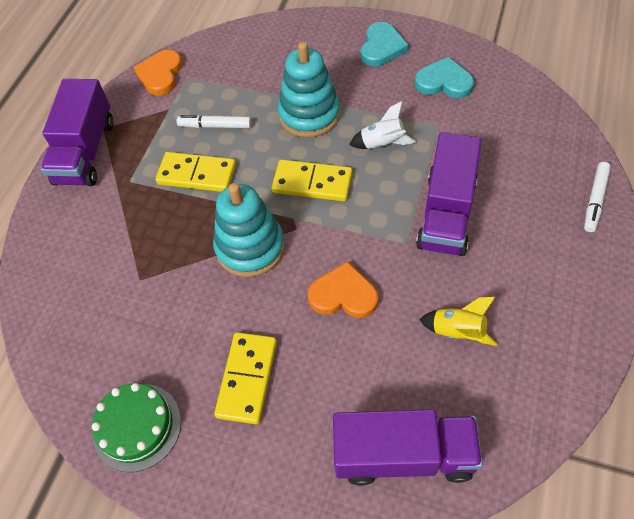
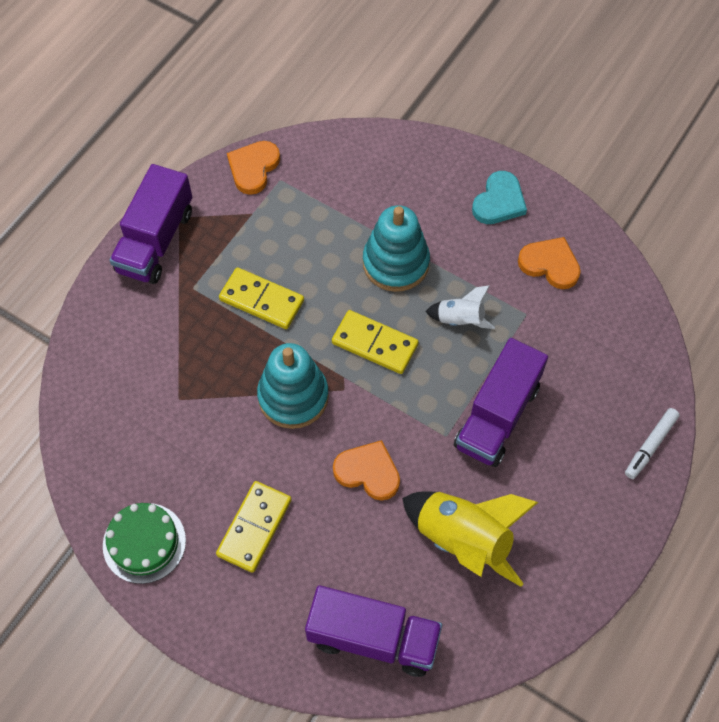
camera: 10 degrees right, 5 degrees up
white marker [177,115,251,128] -> none
turquoise heart [415,57,474,98] -> orange heart [518,237,581,289]
yellow rocket [419,297,498,346] -> yellow rocket [402,491,538,587], size x1.88

